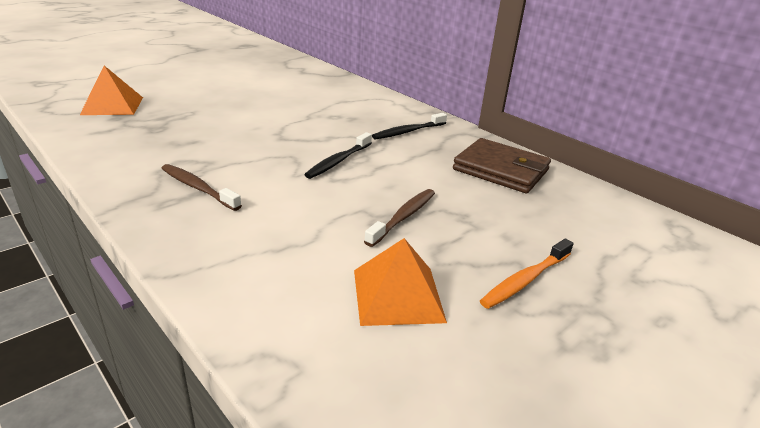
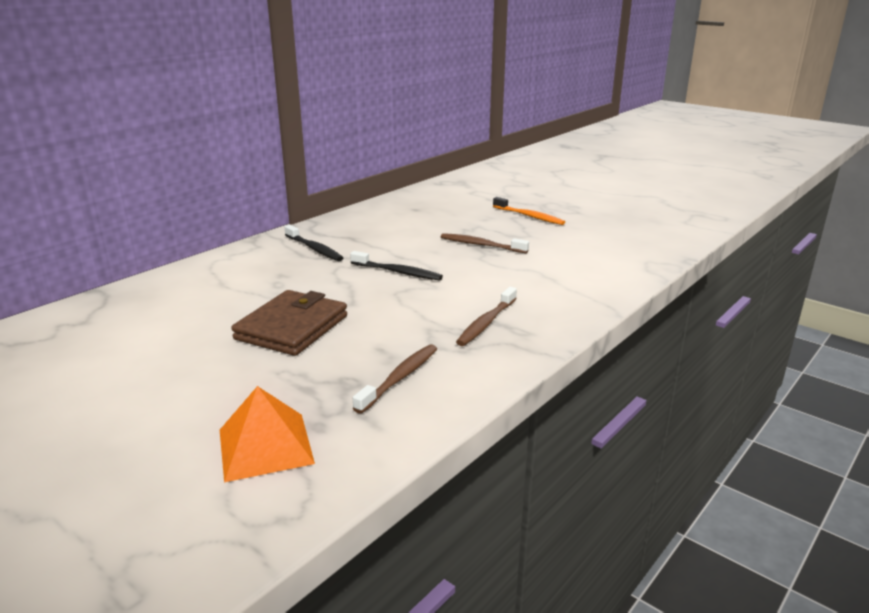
camera: 95 degrees left, 5 degrees down
orange pyramid [354,238,447,326] -> none
brown wallet [453,138,551,193] -> brown wallet moved to [231,290,347,356]
none -> brown toothbrush [353,344,437,414]

